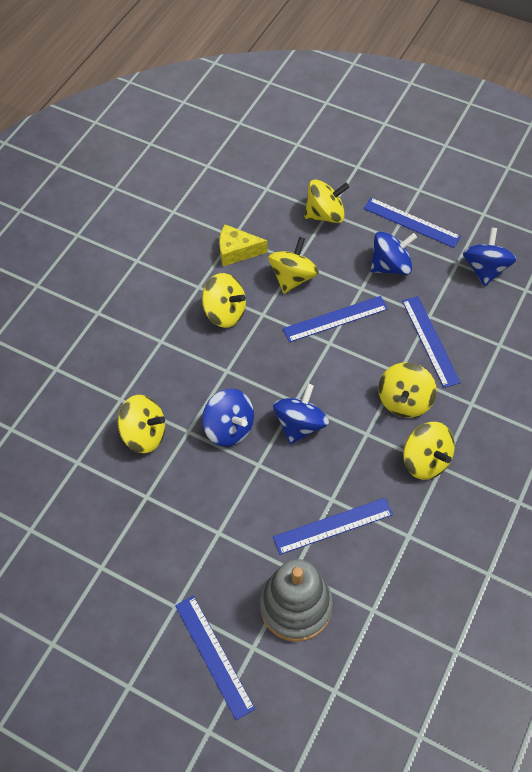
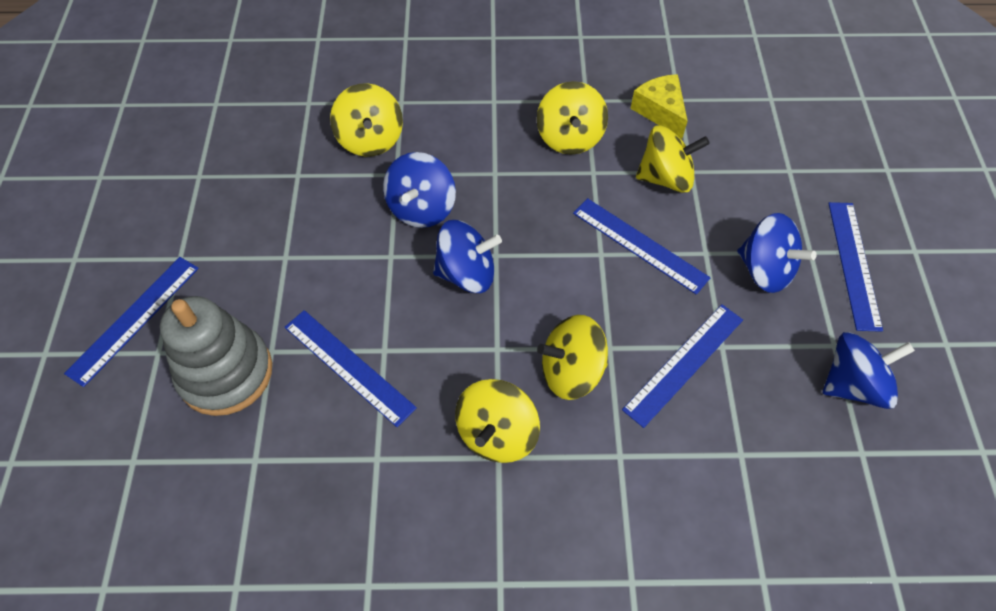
camera: 60 degrees right, 0 degrees up
yellow spinning top [304,179,349,223] -> none

